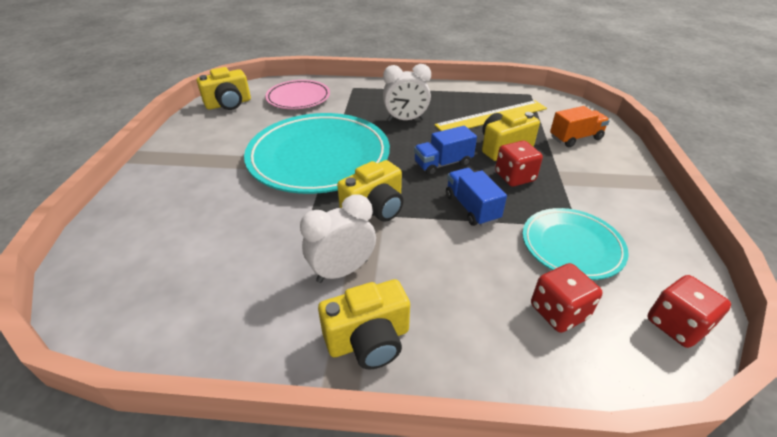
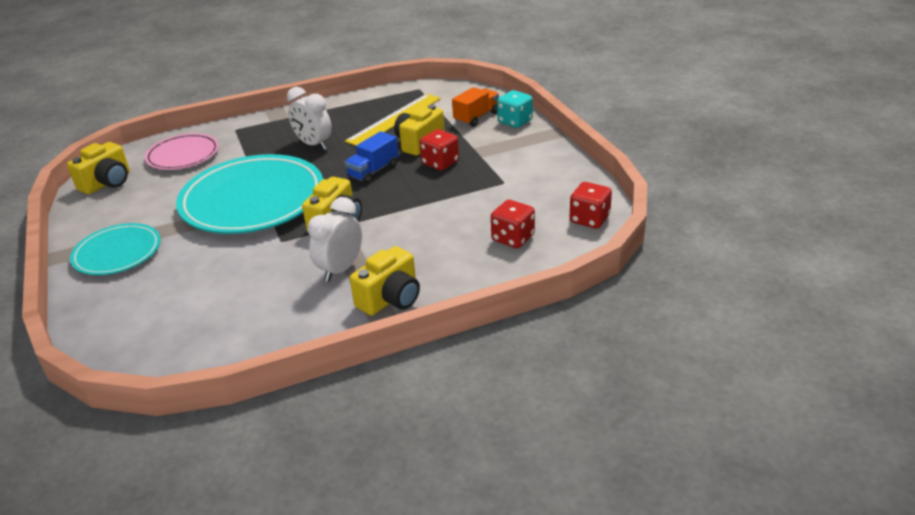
camera: 25 degrees left, 5 degrees down
white clock [383,64,431,121] -> white clock turned 75 degrees clockwise [287,87,332,150]
blue truck [446,168,507,226] -> none
turquoise plate [522,208,629,280] -> turquoise plate moved to [70,223,161,275]
none -> turquoise dice [497,90,533,128]

